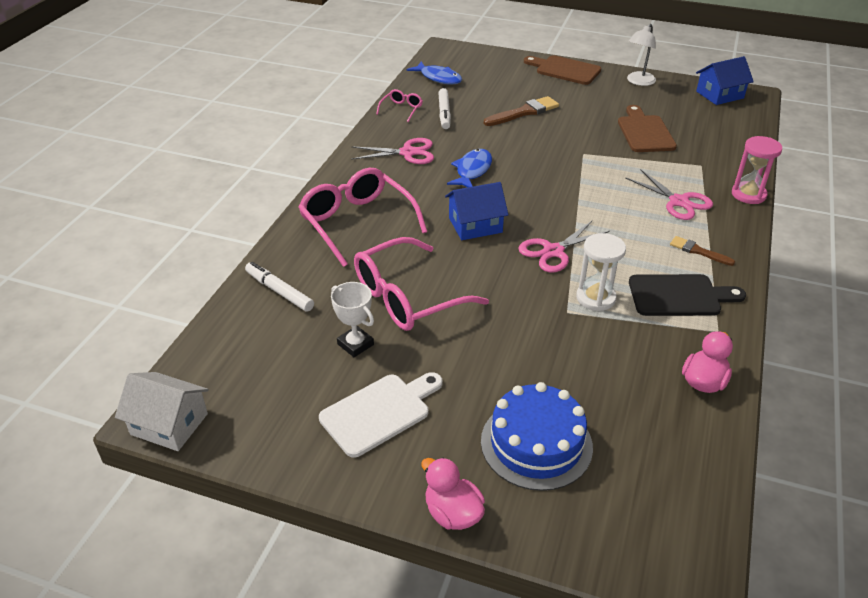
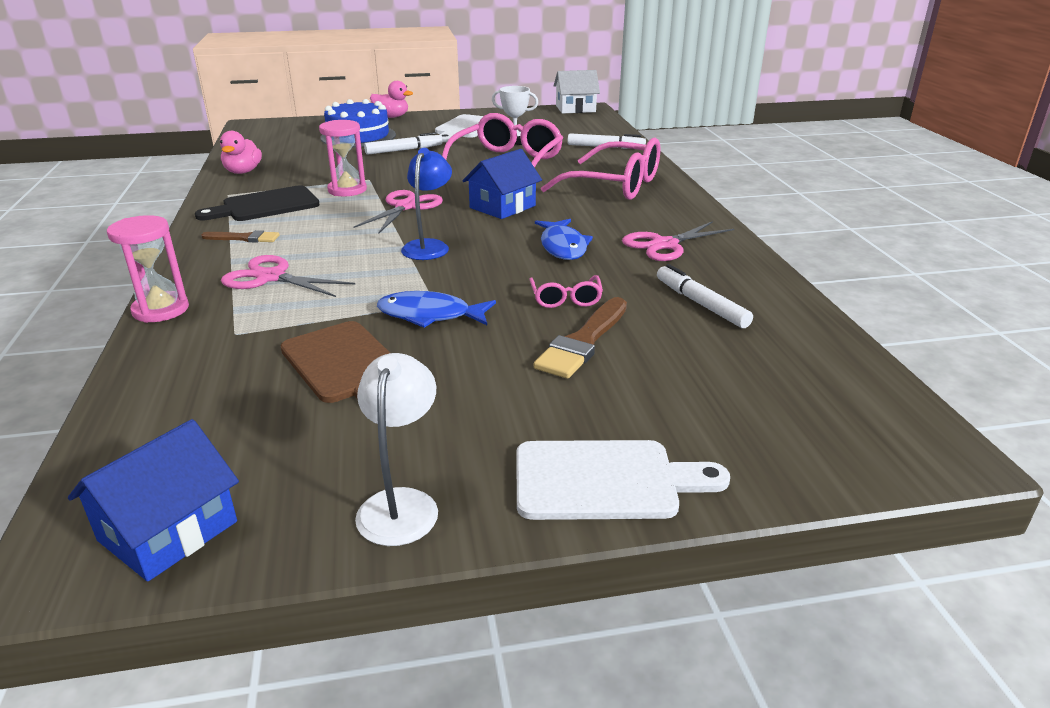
camera: 150 degrees right, 10 degrees down
pink glasses [376,89,423,122] -> pink glasses moved to [529,275,603,308]
blue fish [407,61,462,85] -> blue fish moved to [377,291,496,328]
brown cutting board [524,55,601,85] -> white cutting board [517,440,730,520]
white hourglass [576,233,626,311] -> pink hourglass [319,120,367,196]
none -> white marker [364,132,443,155]
none -> blue lamp [401,148,452,260]

